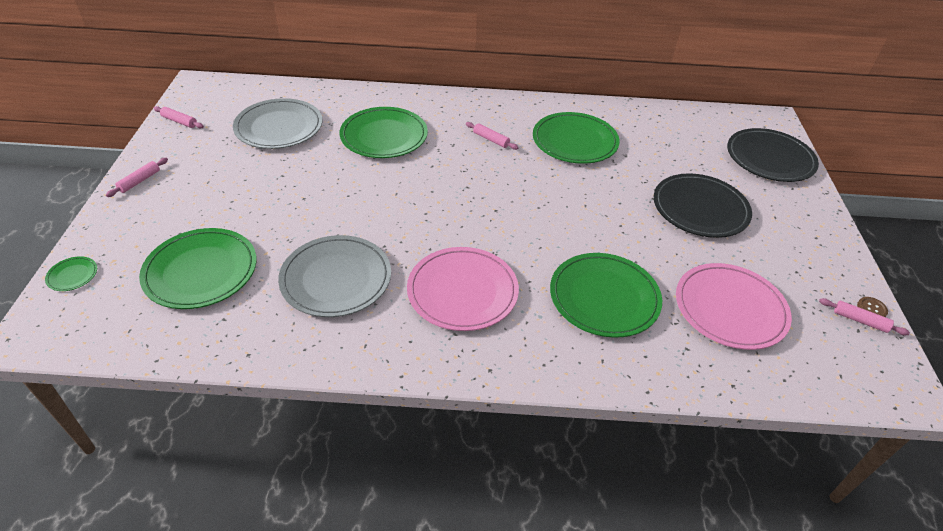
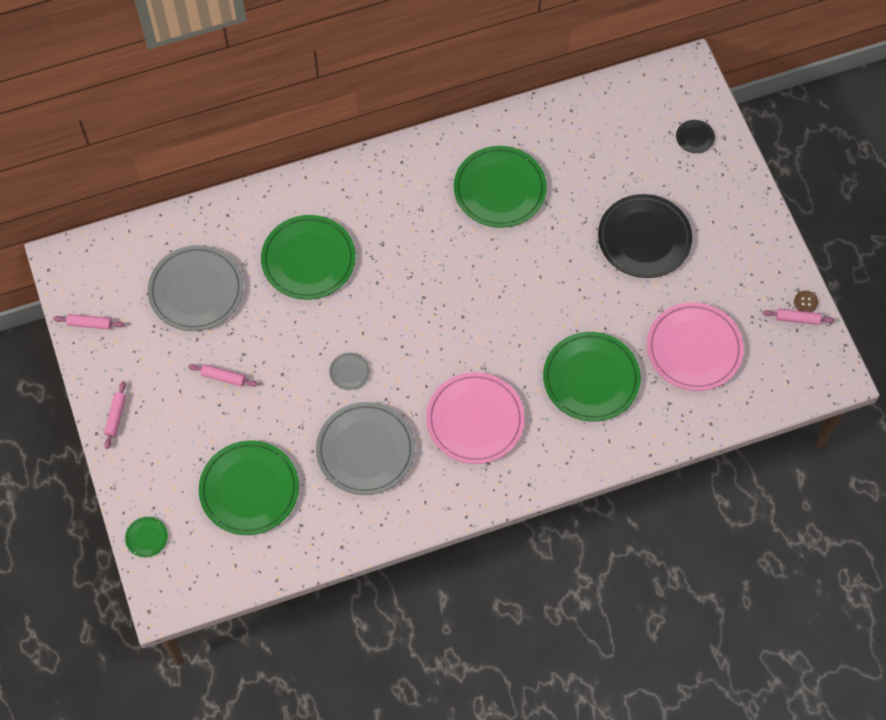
camera: 20 degrees left, 20 degrees up
pink rolling pin [466,122,519,150] -> pink rolling pin moved to [188,364,258,387]
black plate [727,128,819,182] -> black plate [676,120,715,153], size x0.42
none -> grey plate [329,352,370,390]

